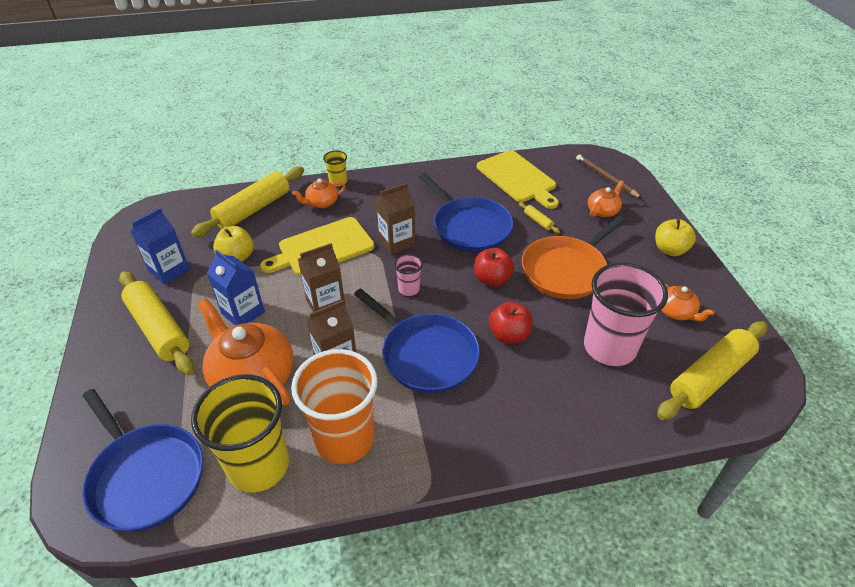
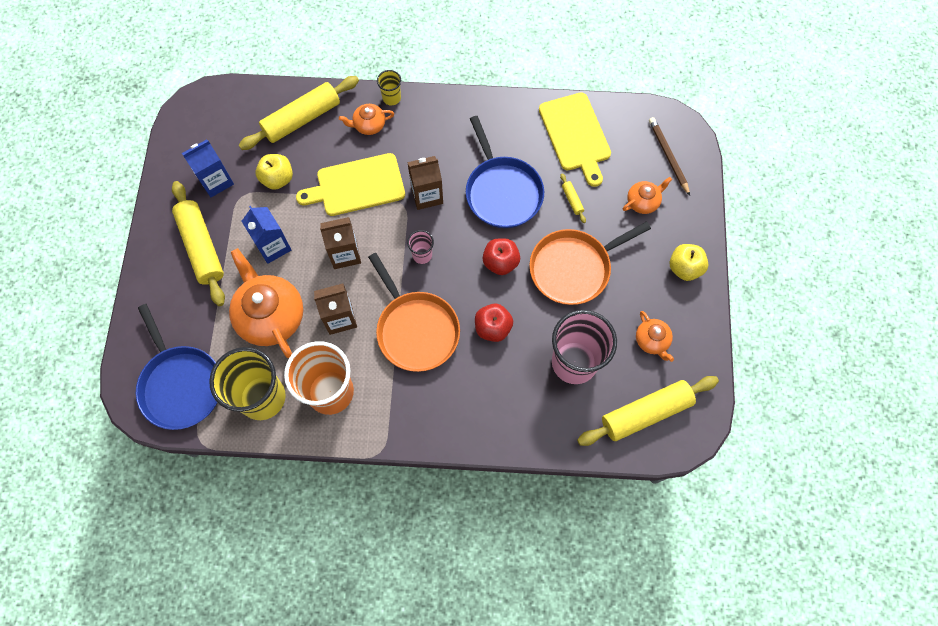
camera: 15 degrees right, 25 degrees up
blue pan [354,288,480,393] -> orange pan [368,253,460,372]

